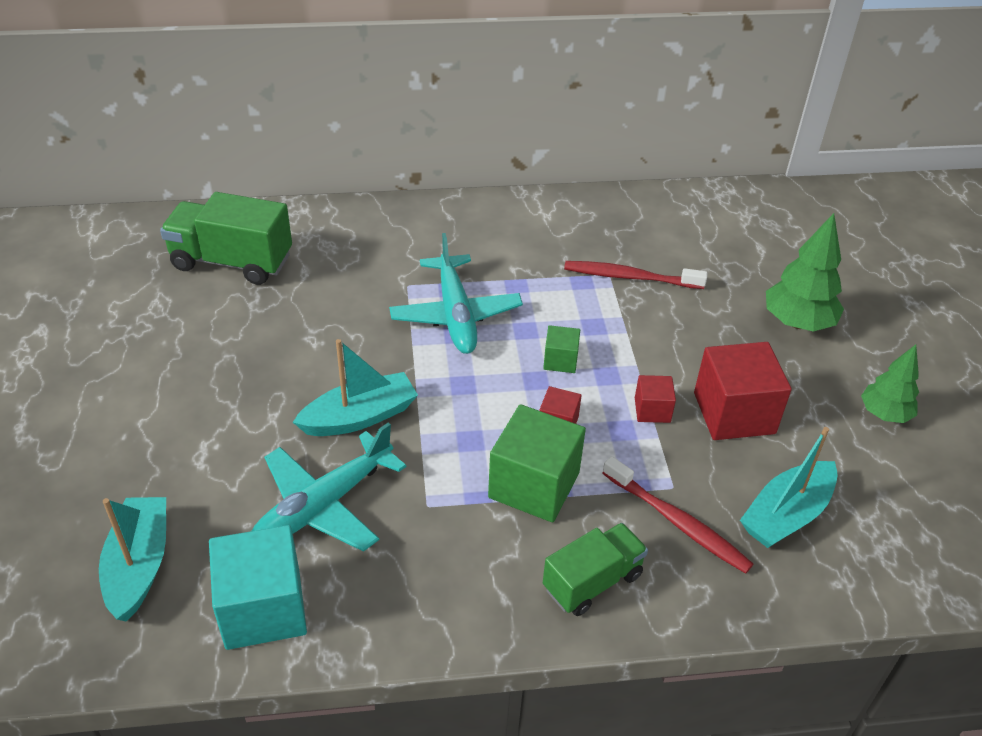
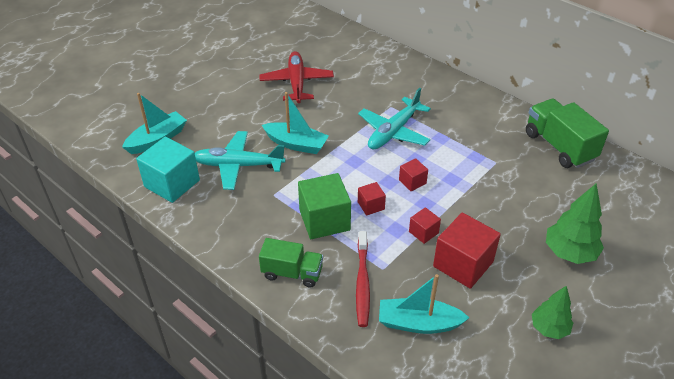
camera: 50 degrees right, 0 degrees up
green truck [160,192,292,285] -> green truck moved to [526,99,609,168]
green cube [543,325,580,373] -> red cube [399,158,428,191]
red toothbrush [564,261,707,289] -> none
none -> red plane [260,51,334,103]

